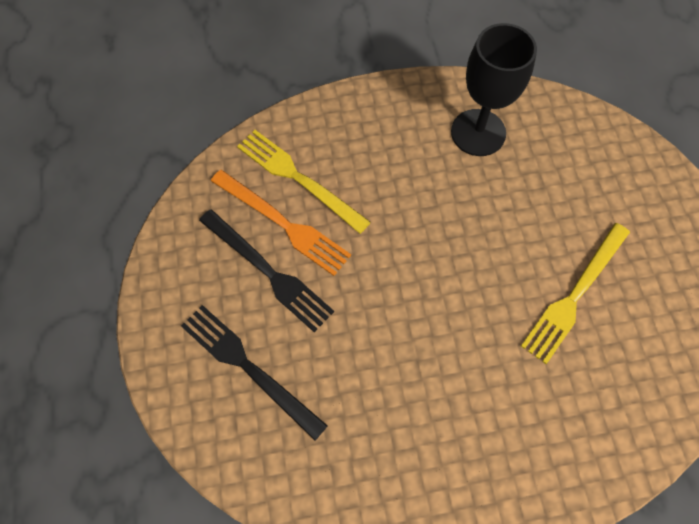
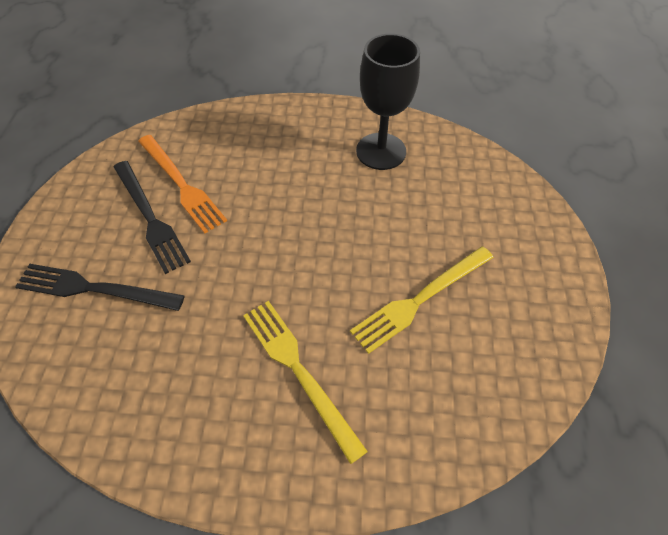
camera: 15 degrees right, 10 degrees down
black fork [181,305,328,441] -> black fork turned 45 degrees counterclockwise [15,264,185,311]
yellow fork [237,130,371,234] -> yellow fork moved to [243,301,368,464]

